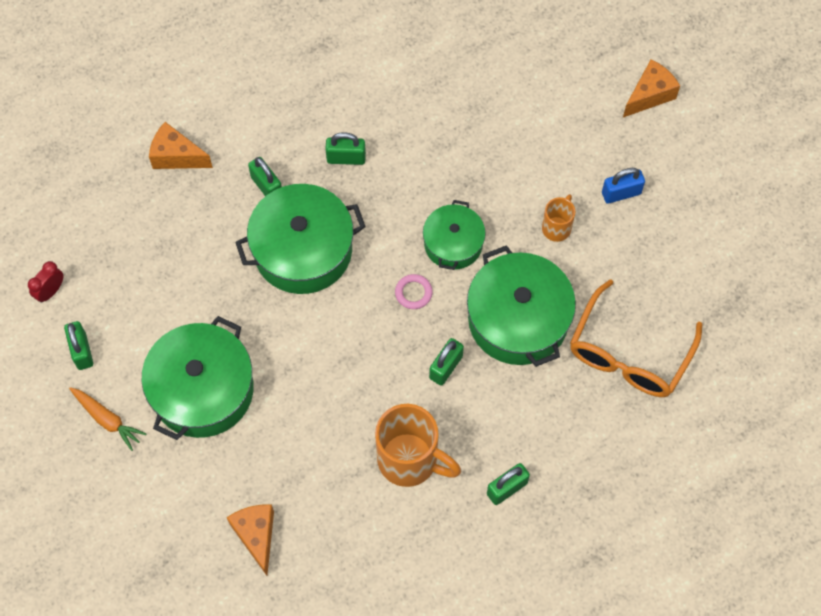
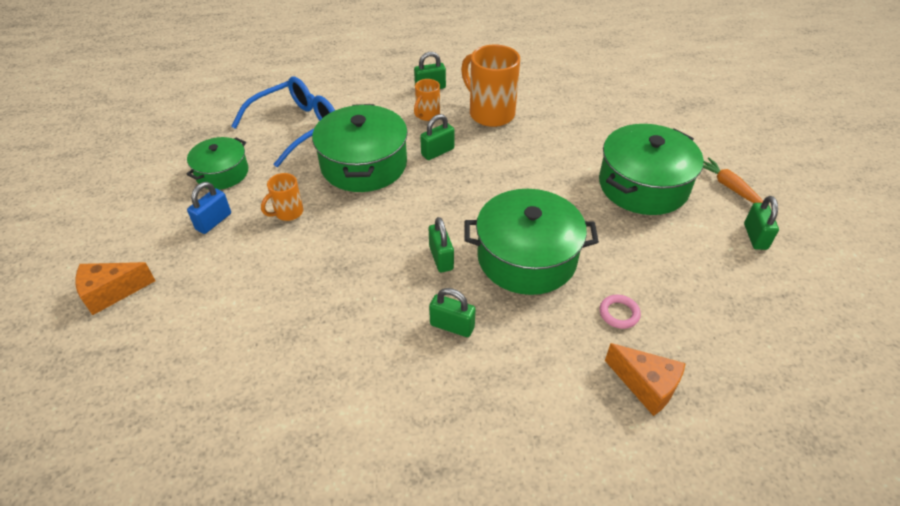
camera: 160 degrees left, 20 degrees down
red clock [28,261,64,303] -> none
orange cheese [227,505,274,576] -> none
green padlock [248,157,282,196] -> green padlock moved to [429,217,454,272]
pink ring [395,274,433,309] -> pink ring moved to [600,295,641,329]
green pot [423,200,486,270] -> green pot moved to [186,137,249,190]
orange glasses [570,279,702,397] -> blue glasses [231,77,335,167]
blue padlock [602,168,645,204] -> blue padlock turned 60 degrees counterclockwise [187,182,231,234]
none -> orange mug [414,79,440,121]

